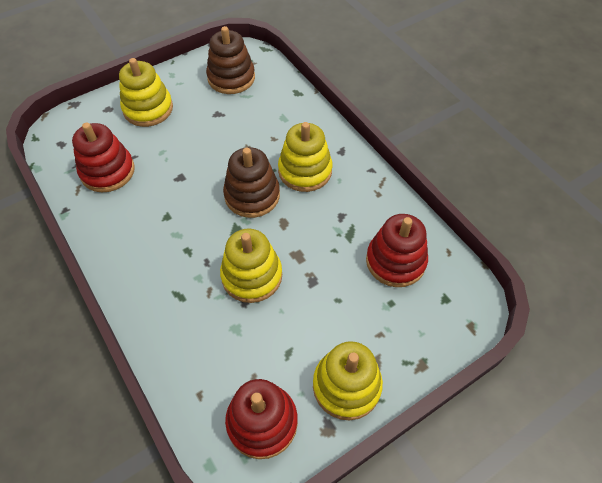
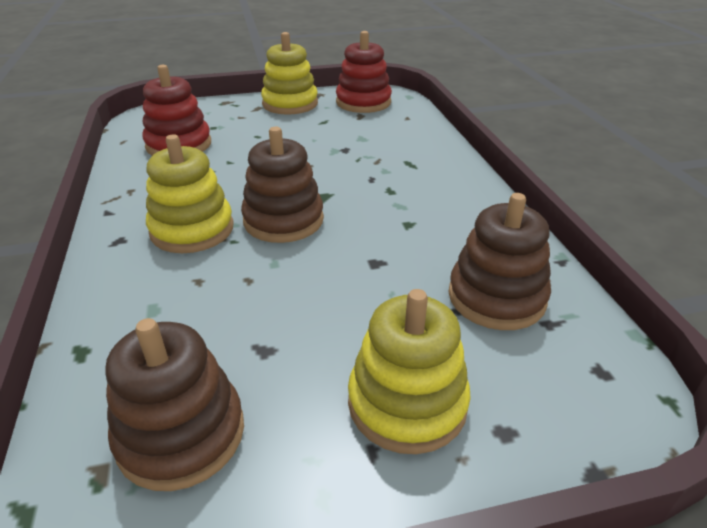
camera: 160 degrees left, 20 degrees down
red stacking toy [72,122,135,192] -> brown stacking toy [449,193,551,330]
yellow stacking toy [220,229,282,303] -> none

